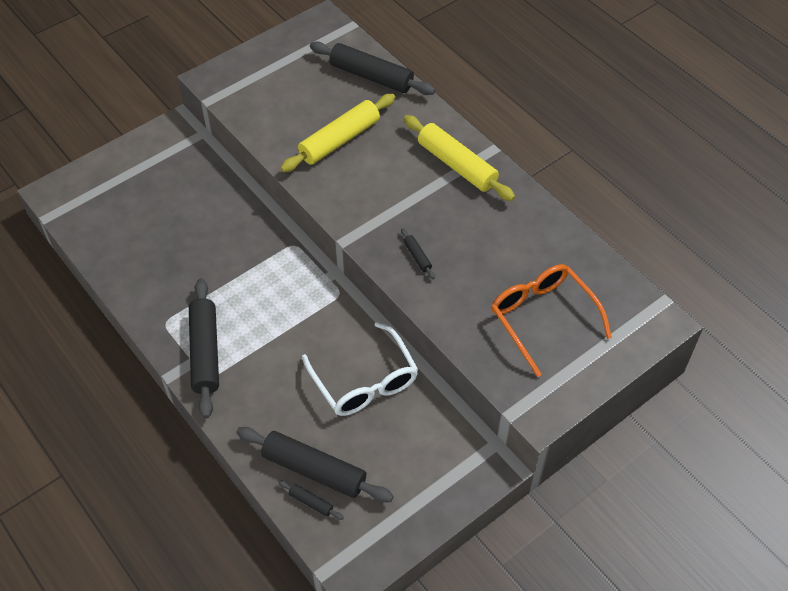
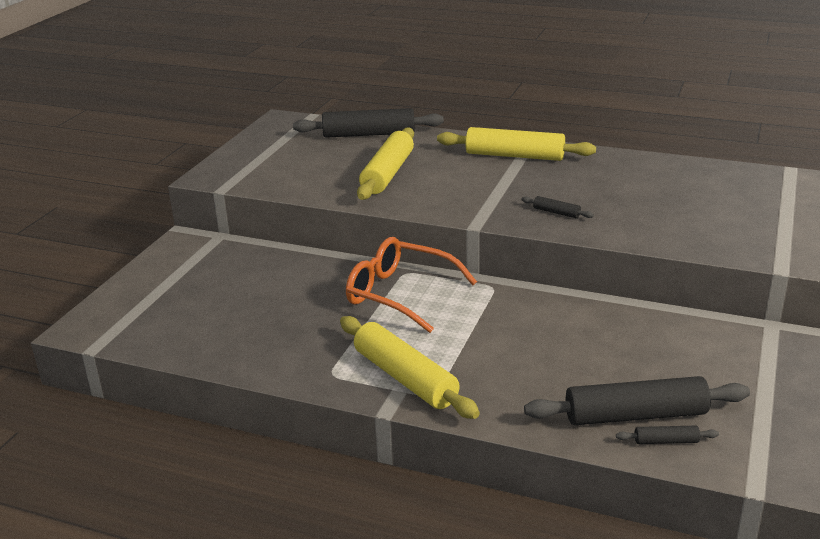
camera: 30 degrees left, 25 degrees down
black rolling pin [189,278,219,418] -> yellow rolling pin [340,316,480,419]
white glasses [302,322,418,416] -> none
orange glasses [491,264,612,377] -> orange glasses moved to [346,237,477,333]

